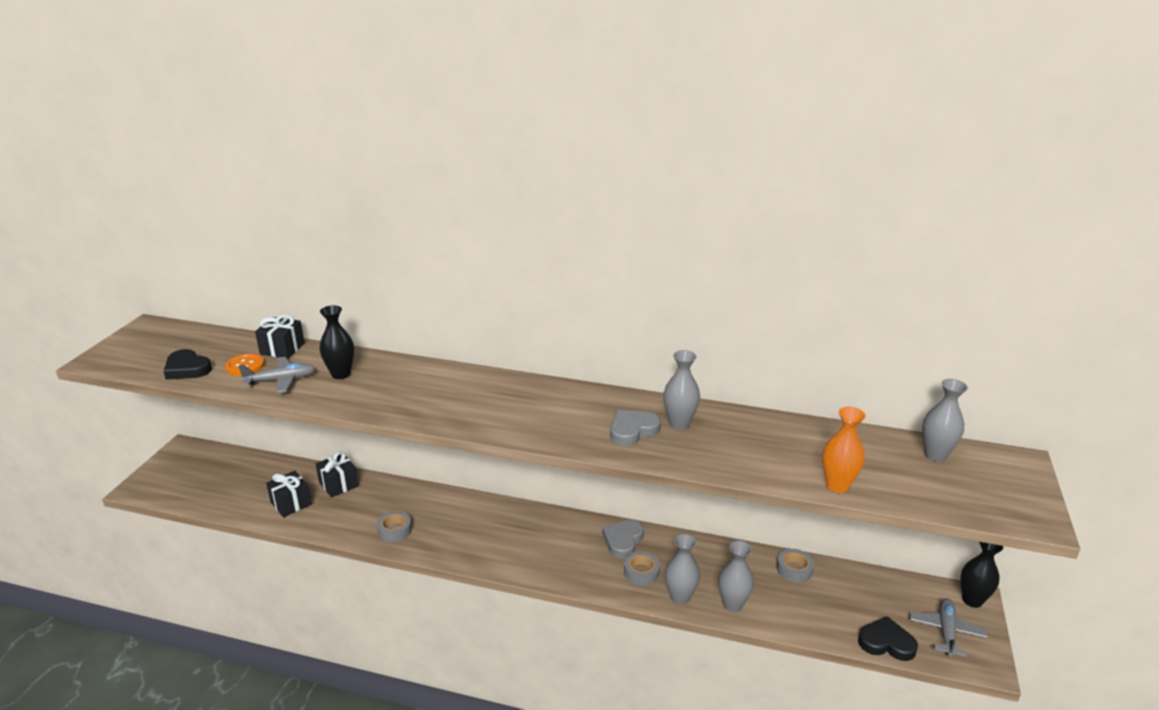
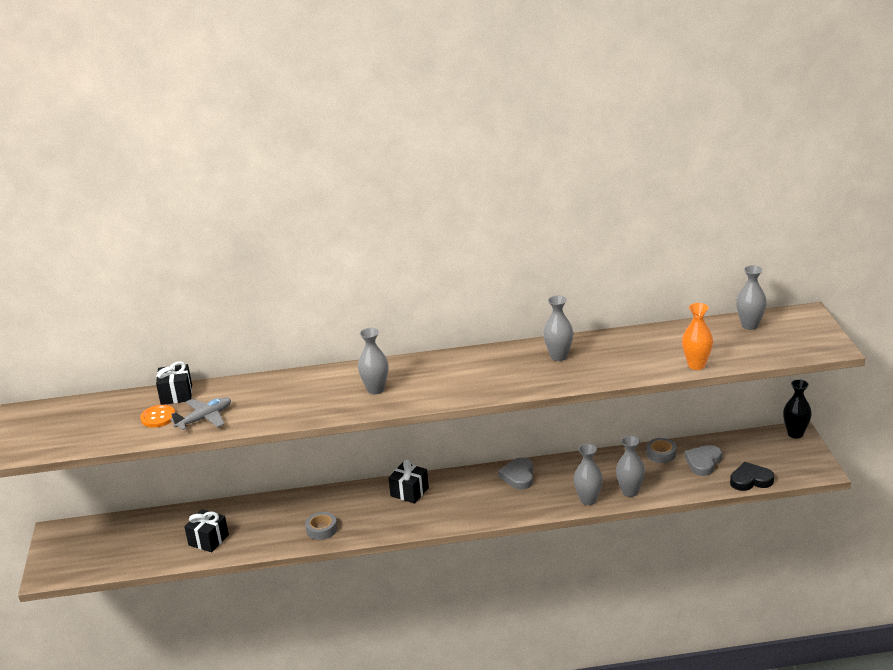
camera: 20 degrees left, 0 degrees up
black heart [164,349,212,380] -> none
black gift [316,451,359,498] -> black gift moved to [388,460,429,504]
black vase [320,305,354,379] -> none
grey heart [610,410,661,446] -> grey heart moved to [685,445,722,476]
grey tape [624,551,660,586] -> none
grey plane [910,598,988,657] -> none
none -> grey vase [358,328,388,394]

